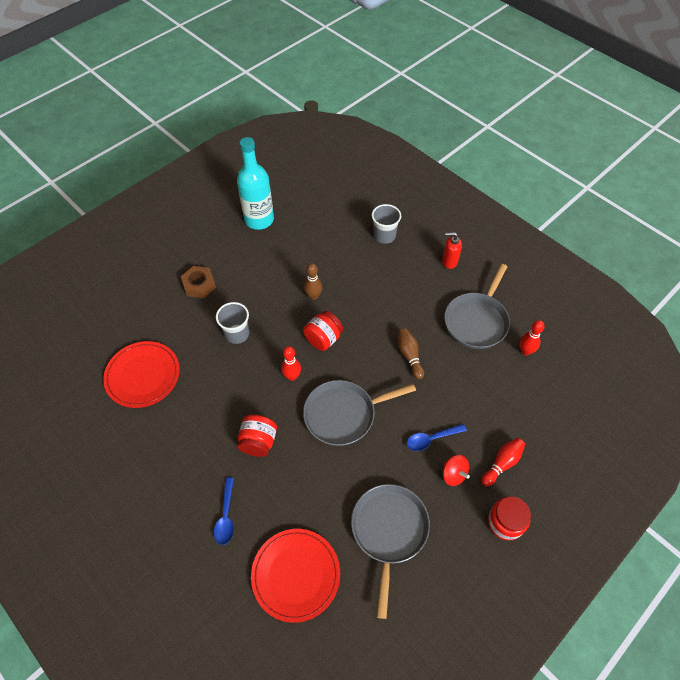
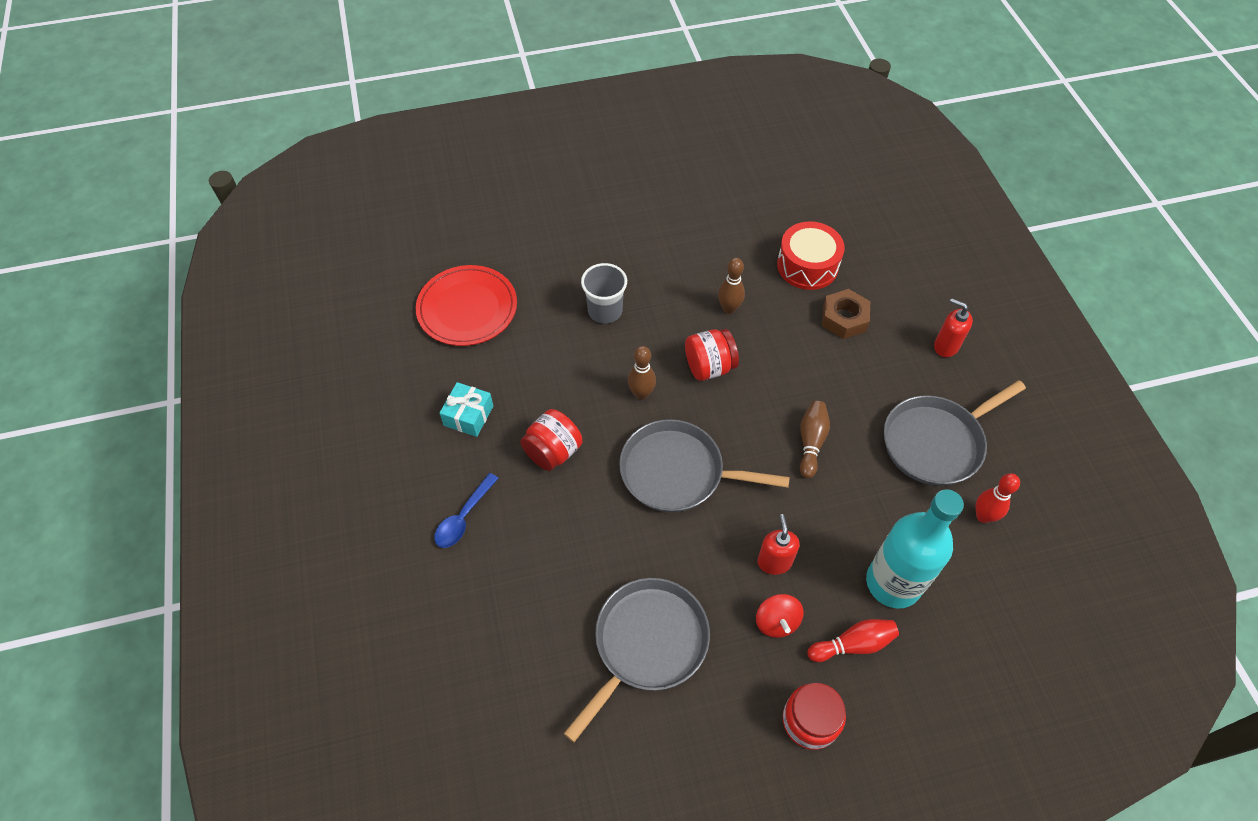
camera: 30 degrees right, 0 degrees up
brown nut [181,266,216,298] -> brown nut moved to [822,289,870,339]
turquoise bottle [237,137,274,230] -> turquoise bottle moved to [866,489,964,609]
red plate [251,529,340,623] -> none
red bowling pin [281,346,301,381] -> brown bowling pin [628,346,656,400]
grey cup [372,204,401,244] -> none
blue spoon [407,424,467,451] -> red soap dispenser [757,514,799,575]
none -> turquoise gift [440,382,493,437]
none -> red drum [777,221,845,290]

